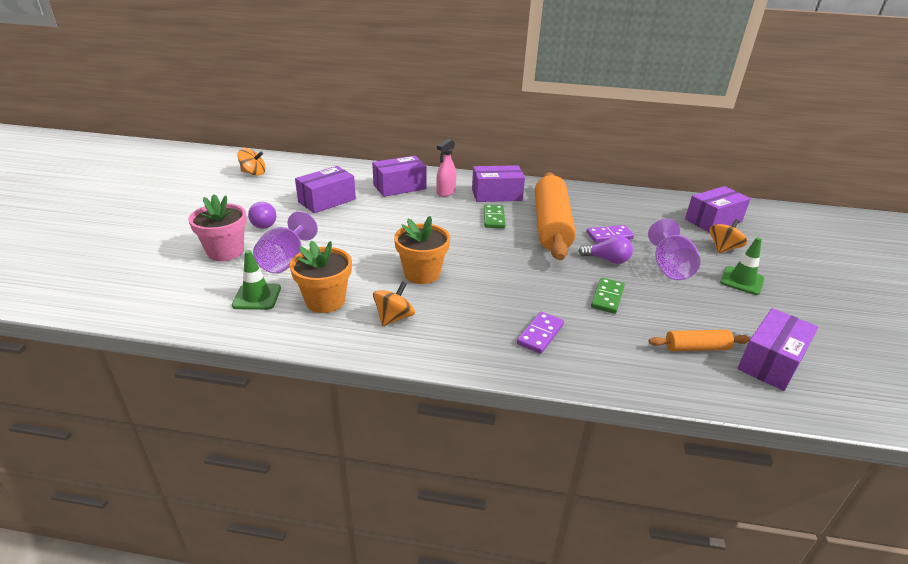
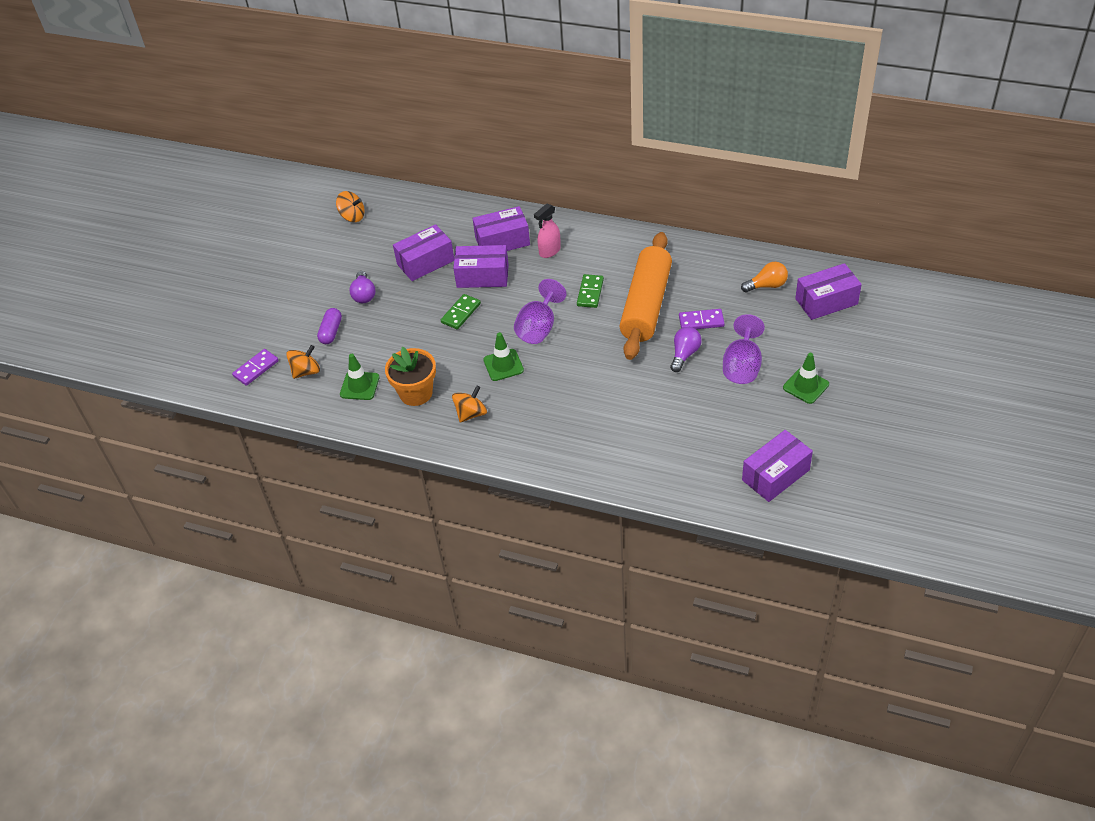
camera: 15 degrees right, 15 degrees up
pink flower pot [188,194,247,261] -> purple capsule [317,308,342,344]
purple goblet [253,211,318,274] -> purple goblet moved to [514,279,567,344]
orange flower pot [394,216,450,284] -> green traffic cone [483,332,524,381]
purple box [472,165,525,202] -> purple box moved to [453,245,509,288]
purple domino [517,312,564,354] -> purple domino moved to [232,349,279,386]
purple light bulb [579,236,633,264] -> purple light bulb turned 90 degrees counterclockwise [670,327,702,372]
green domino [591,278,625,314] -> green domino moved to [441,294,481,329]
orange rolling pin [649,330,750,351] -> none
orange spinning top [709,219,747,253] -> orange spinning top moved to [286,345,320,379]
none -> orange light bulb [741,262,788,292]

